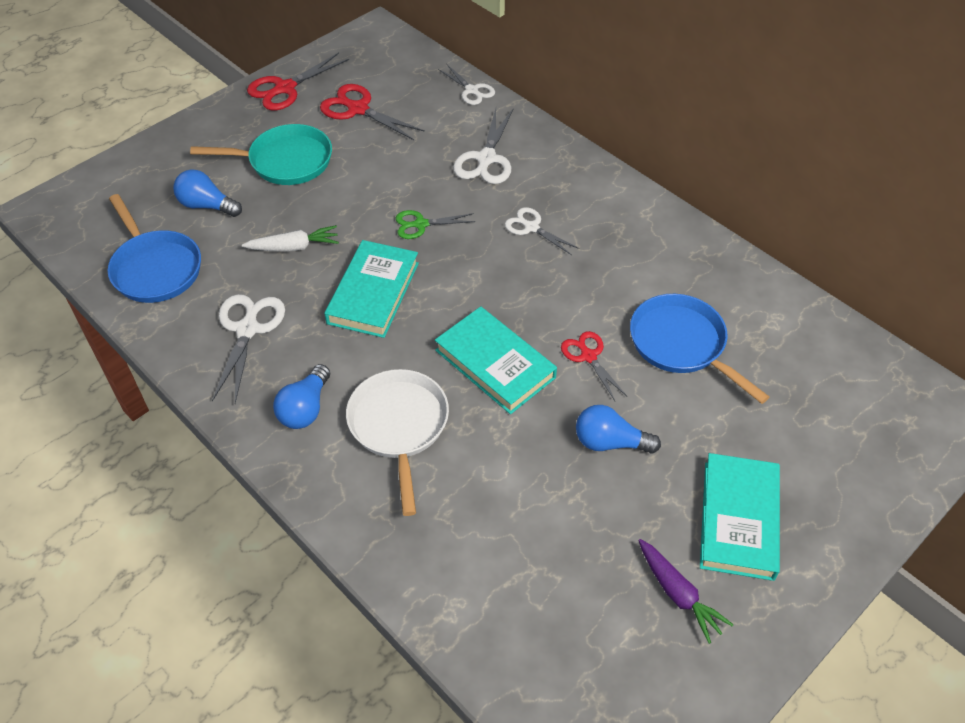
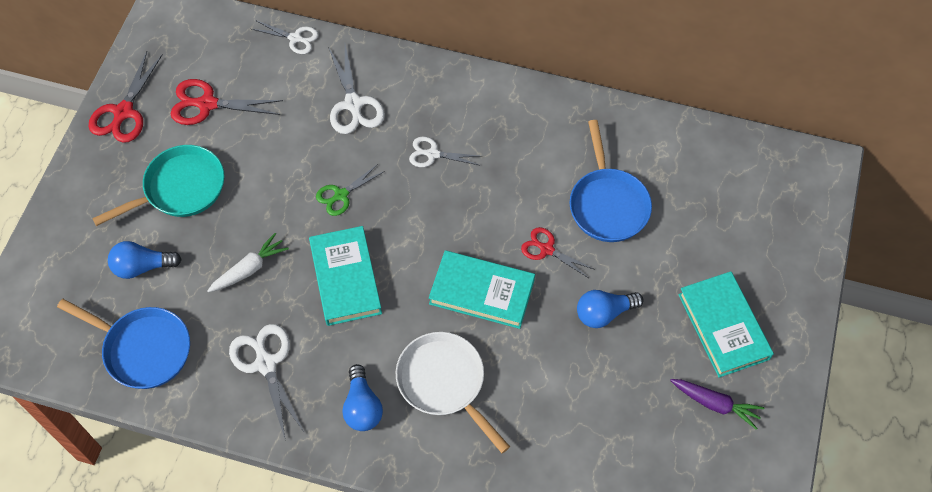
camera: 30 degrees left, 10 degrees up
blue pan [630,294,769,404] -> blue pan turned 120 degrees counterclockwise [570,120,652,242]

